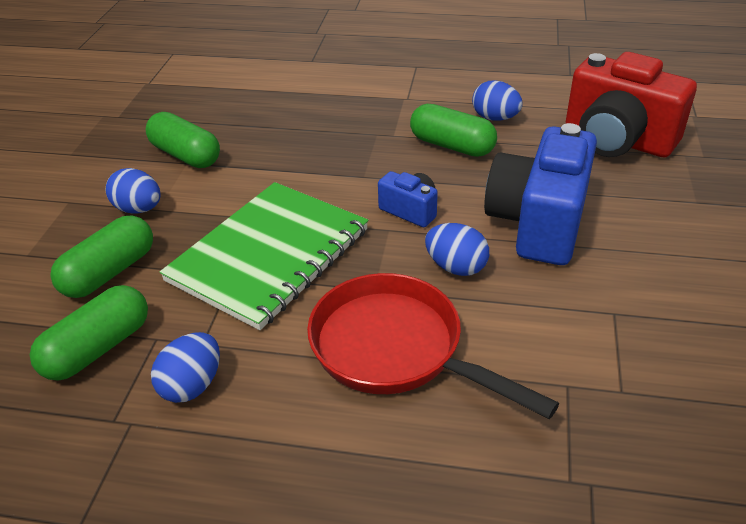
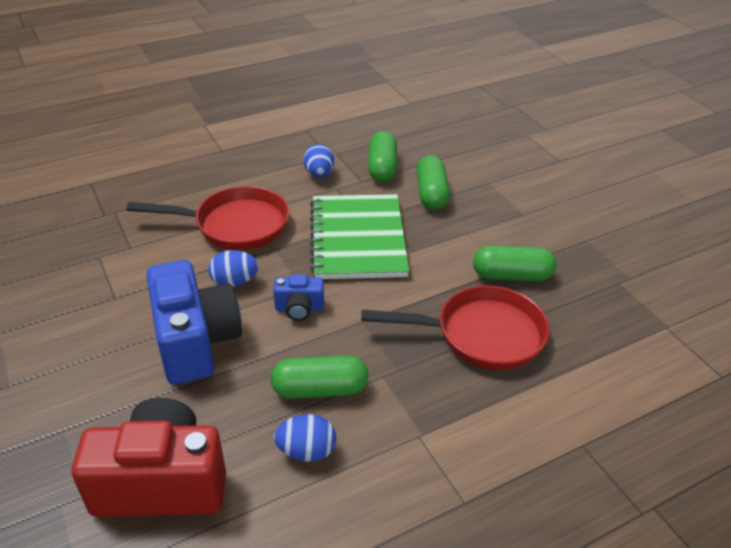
camera: 140 degrees right, 0 degrees up
blue egg [105,168,161,214] -> none
none -> red pan [361,286,550,370]

